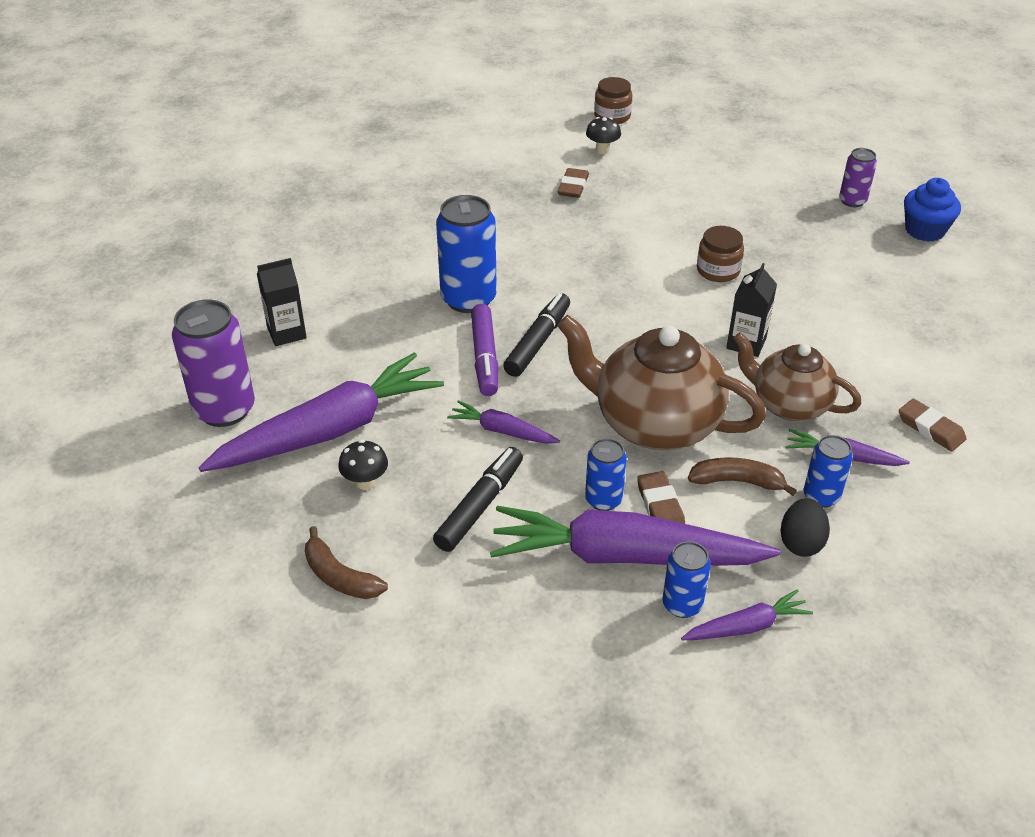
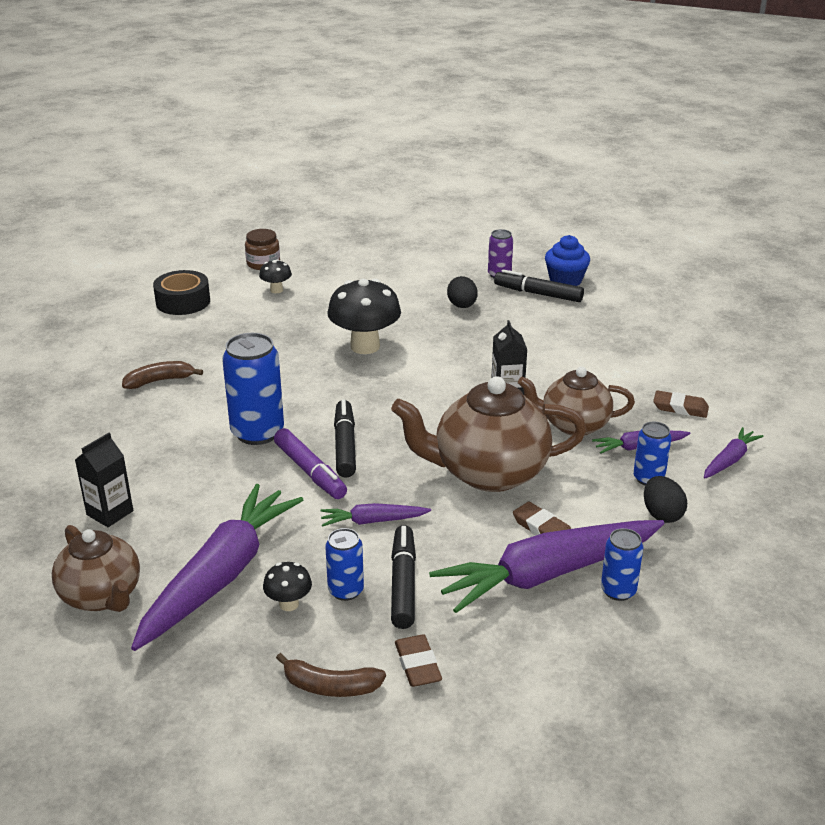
camera: 30 degrees left, 10 degrees down
purple can [172,300,255,427] -> brown teapot [52,525,140,612]
brown eraser [558,168,589,198] -> brown eraser moved to [395,635,442,687]
blue can [585,438,627,511] -> blue can moved to [325,528,364,601]
purple carrot [681,589,813,640] -> purple carrot moved to [704,427,764,479]
brown banana [688,457,797,496] -> brown banana moved to [122,361,203,389]
brown jar [697,226,744,282] -> none
none -> black tape [153,270,210,315]
none -> black mushroom [327,279,401,354]
none -> black egg [447,276,478,308]
none -> black marker [494,269,584,302]

